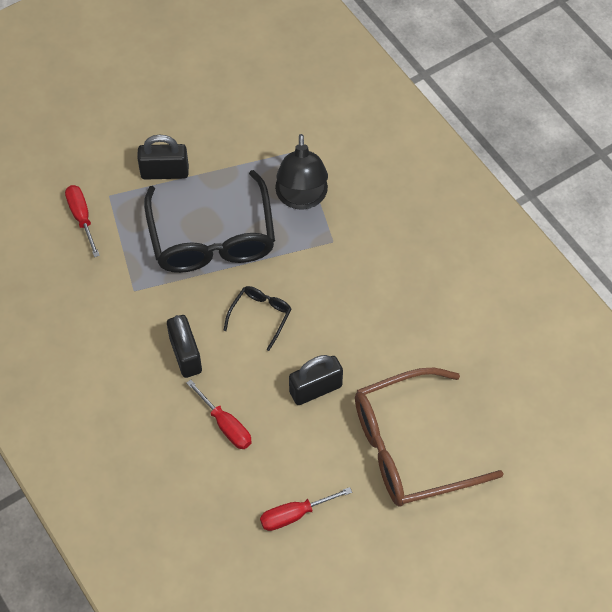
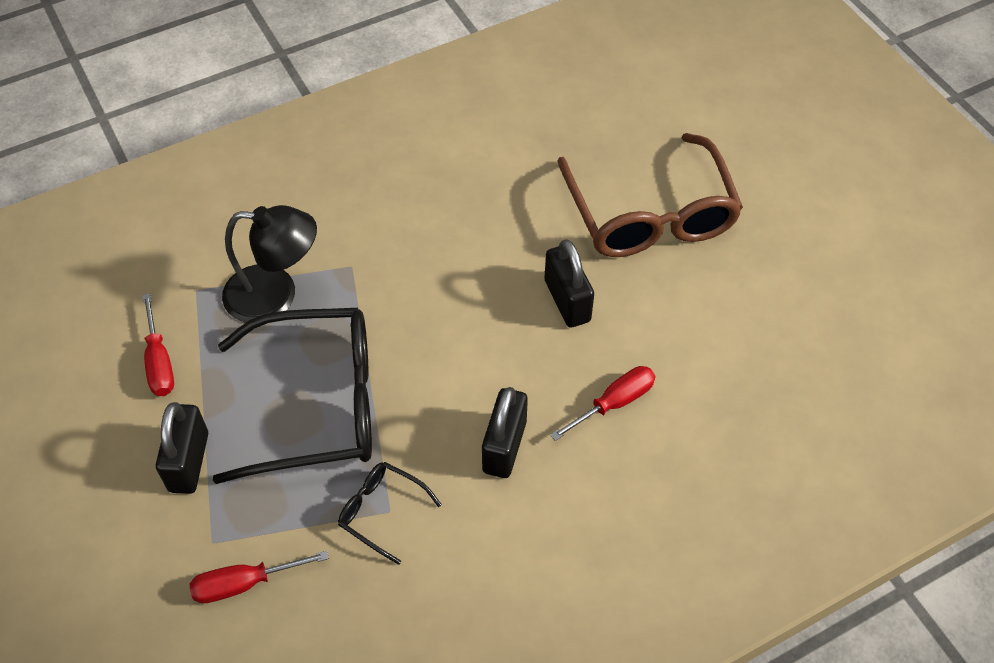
camera: 85 degrees left, 5 degrees down
black padlock [167,315,202,378] -> black padlock turned 60 degrees counterclockwise [482,387,528,478]
black glasses [223,286,291,351] -> black glasses moved to [338,462,442,565]
red screwdriver [260,487,352,531] -> red screwdriver moved to [142,293,174,396]

